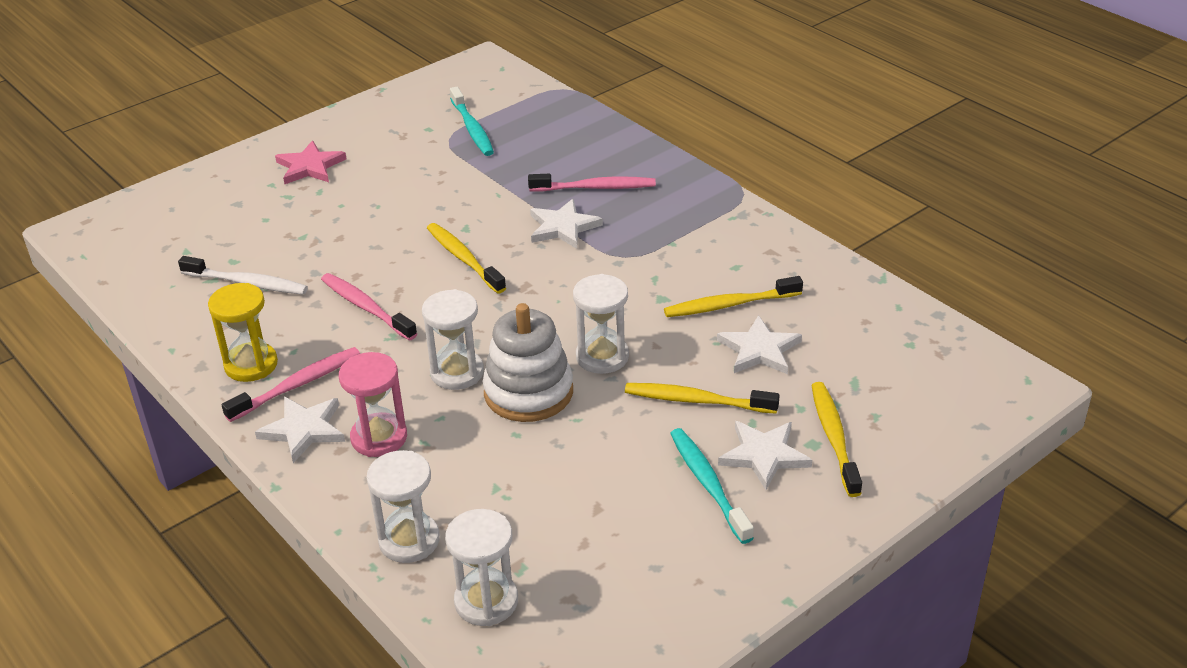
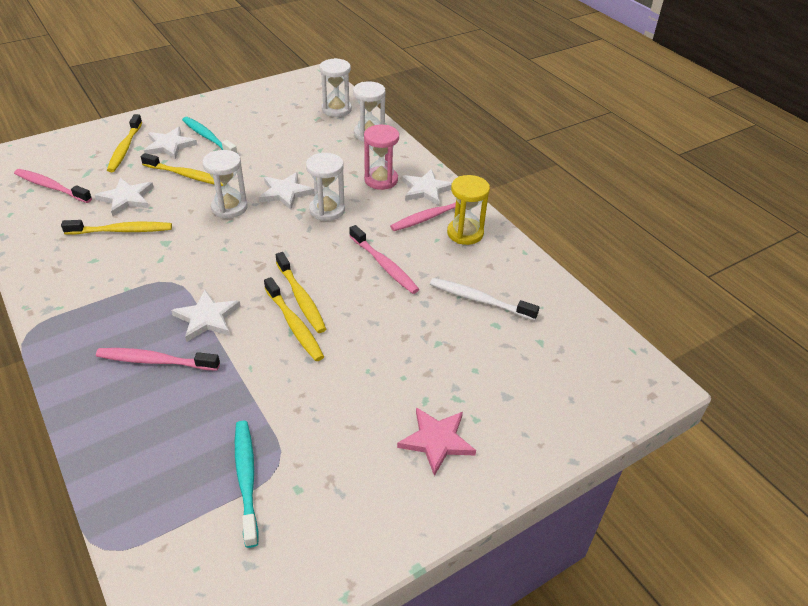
camera: 175 degrees left, 5 degrees up
white stacking toy [483,303,573,422] -> white star [259,172,315,210]
turquoise toothbrush [670,428,754,544] -> turquoise toothbrush turned 150 degrees clockwise [182,117,238,154]
none -> pink toothbrush [14,169,92,203]
none -> yellow toothbrush [264,277,324,361]

